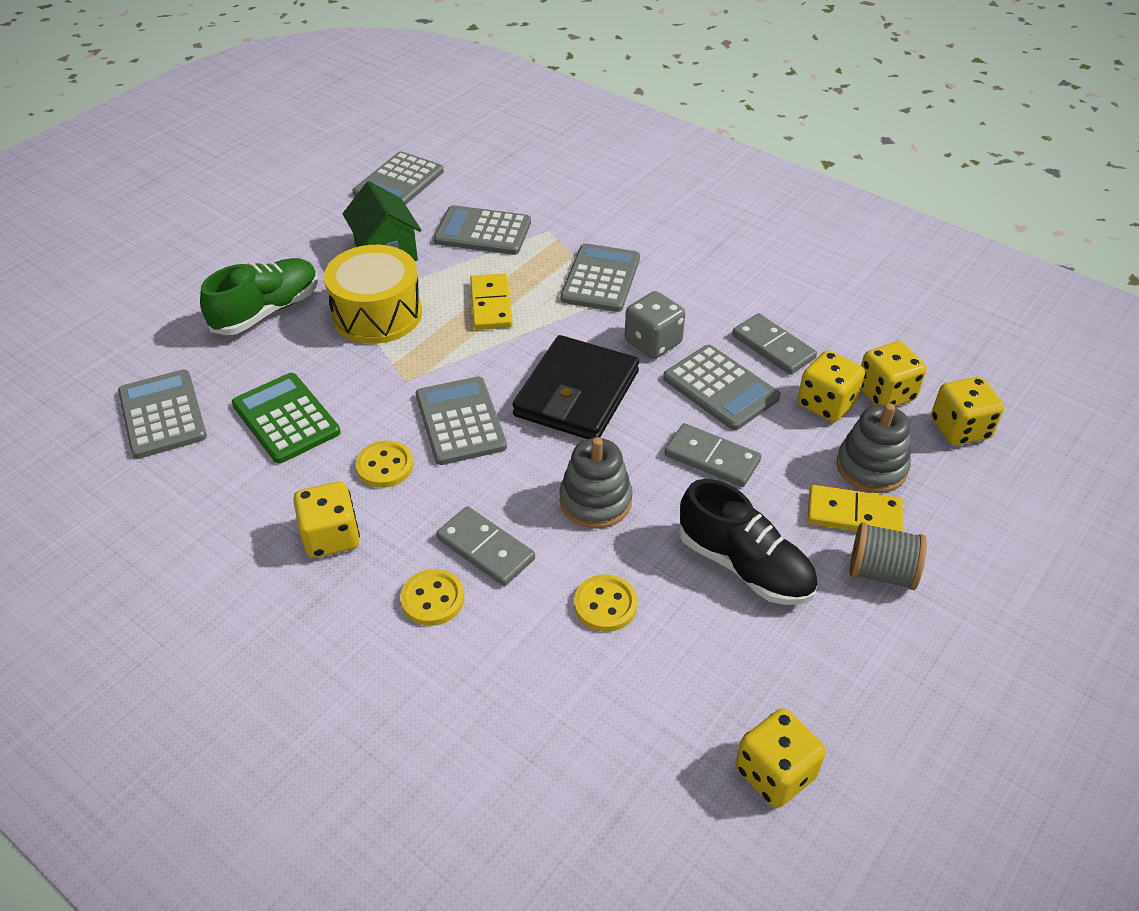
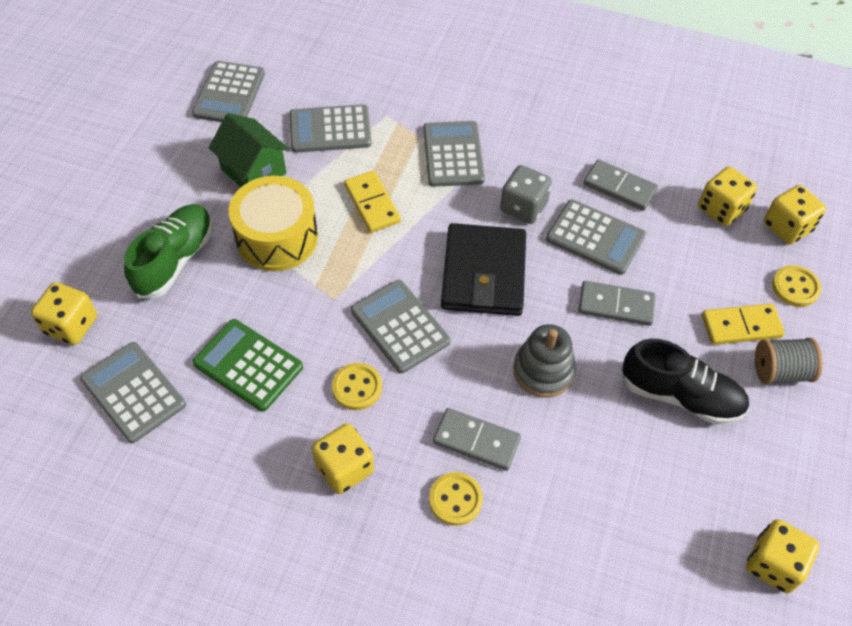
camera: 20 degrees left, 10 degrees up
yellow button [574,575,638,632] -> yellow button moved to [772,265,821,307]
yellow dice [797,350,865,422] -> yellow dice moved to [31,282,97,345]
grey stacking toy [836,403,911,493] -> none

